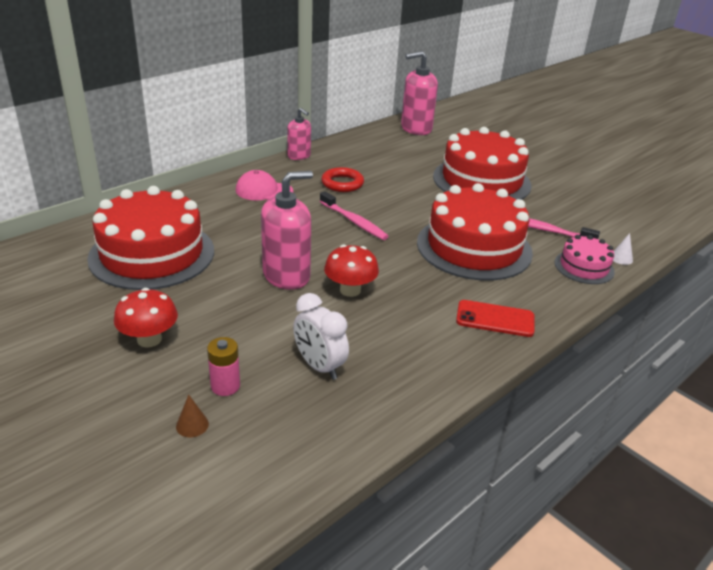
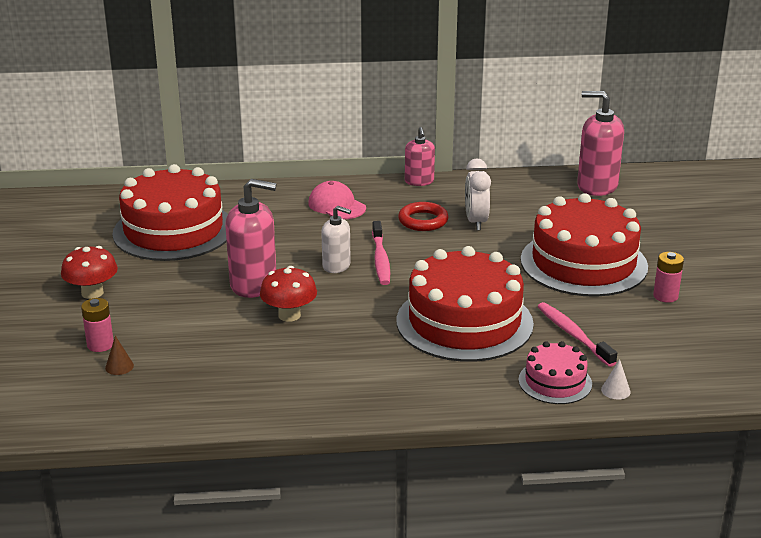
camera: 40 degrees right, 5 degrees down
brown cone [176,394,209,437] -> brown cone moved to [105,336,134,375]
white clock [293,293,349,380] -> white clock moved to [465,158,491,231]
red phone [456,300,535,337] -> none
none -> white soap dispenser [321,206,351,273]
none -> pink battery [653,252,684,303]

